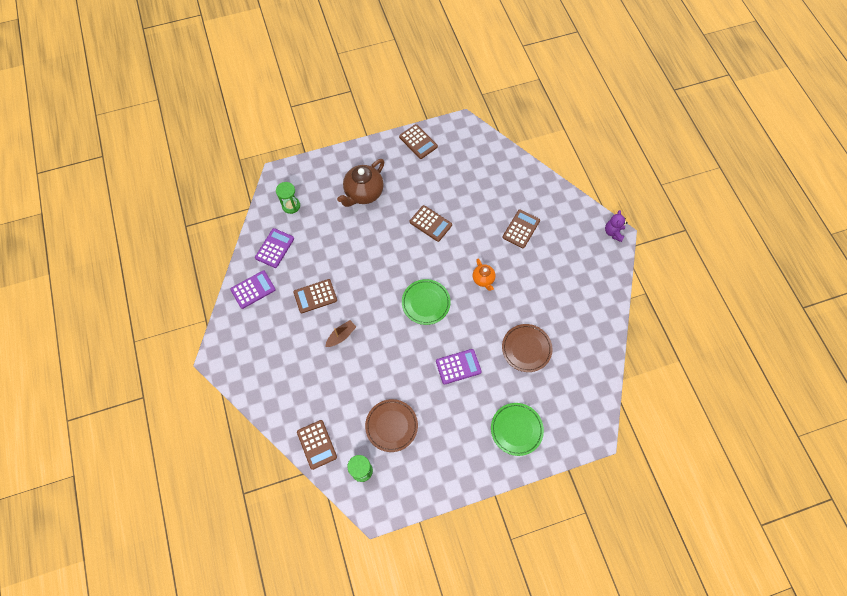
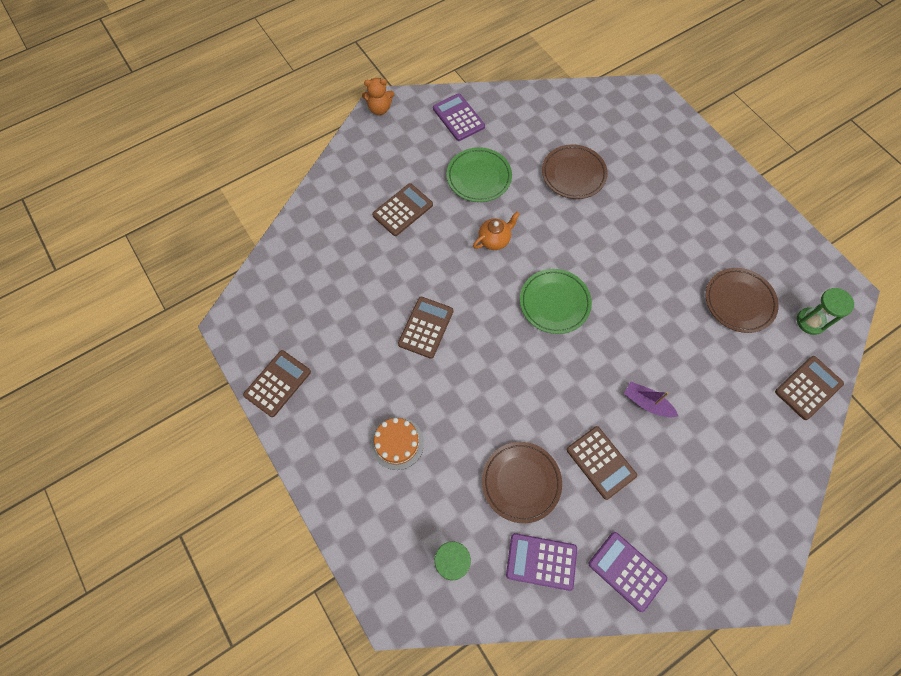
camera: 105 degrees left, 0 degrees up
brown boat [325,320,356,347] -> purple boat [624,381,678,417]
brown teapot [337,159,384,207] -> orange cake [371,417,424,470]
purple calculator [436,349,482,385] -> purple calculator moved to [433,93,485,141]
green plate [491,403,544,456] -> green plate moved to [447,147,512,202]
brown calculator [503,209,540,248] -> brown calculator turned 120 degrees clockwise [372,183,433,236]
purple teddy bear [605,210,628,242] -> orange teddy bear [362,78,394,115]
none -> brown plate [482,442,562,523]

